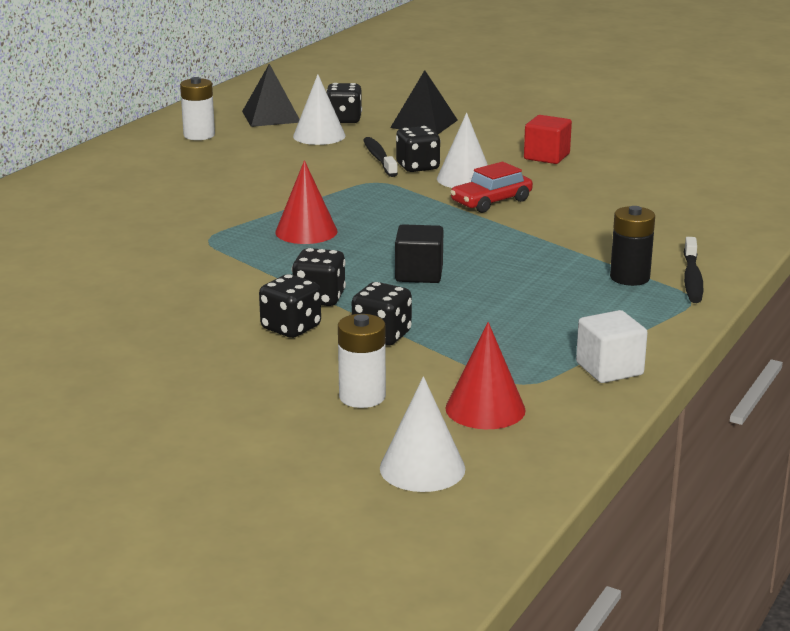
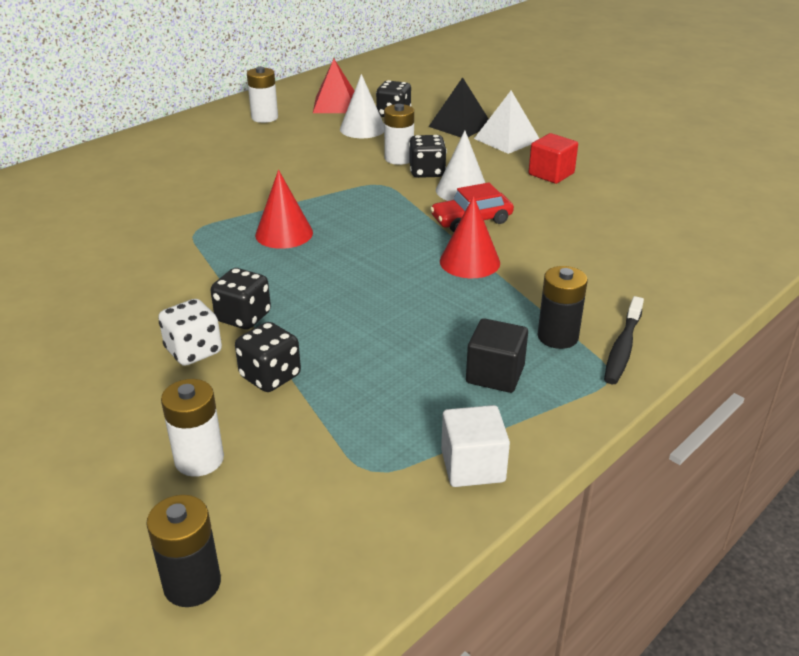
camera: 15 degrees right, 10 degrees up
black pyramid [242,64,300,127] -> red pyramid [313,59,354,113]
black dice [259,274,321,338] -> white dice [158,299,222,366]
black toothbrush [364,137,398,177] -> white battery [384,104,414,165]
white cone [380,376,465,492] -> black battery [146,495,221,607]
black cube [395,224,443,283] -> black cube moved to [466,318,528,393]
red cone [446,322,526,429] -> red cone moved to [440,196,500,278]
none -> white pyramid [474,91,540,154]

